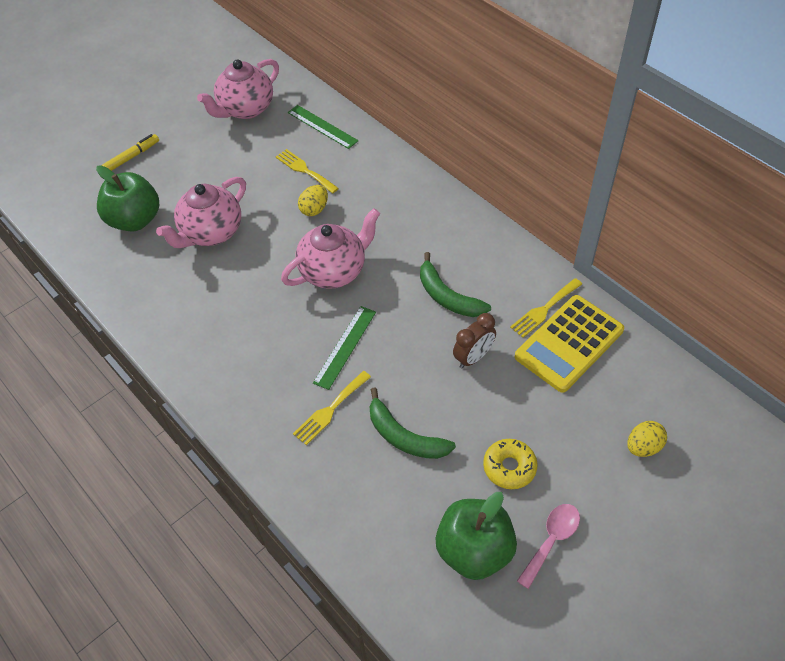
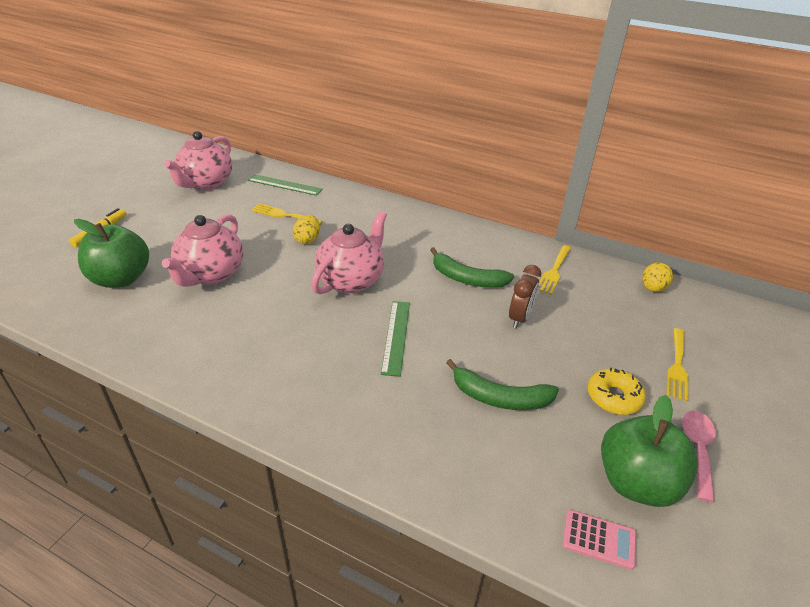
camera: 25 degrees left, 15 degrees down
yellow fork [293,371,371,445] -> yellow fork moved to [667,328,688,401]
yellow calculator [515,295,624,393] -> none
yellow egg [627,421,667,457] -> yellow egg moved to [642,262,673,292]
none -> pink calculator [562,510,636,570]

